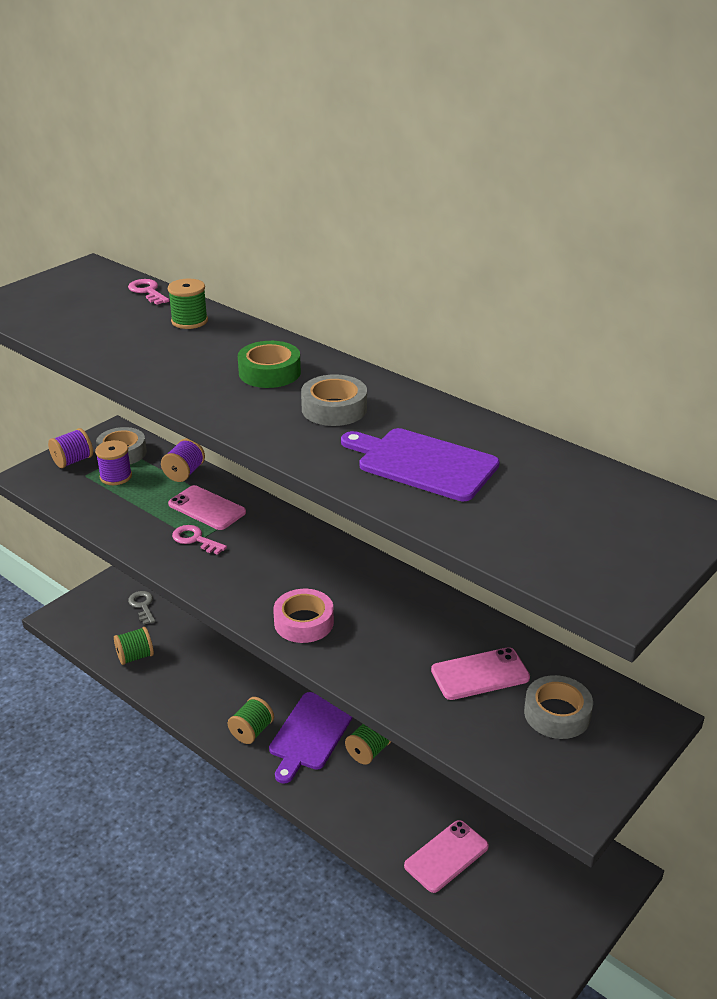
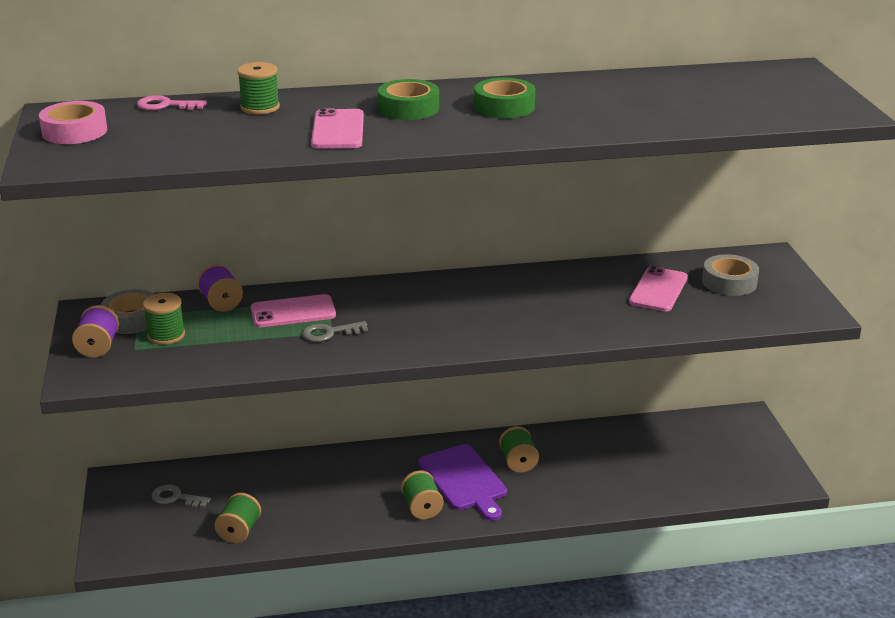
camera: 50 degrees left, 5 degrees down
purple spool [95,440,132,485] -> green spool [143,293,185,345]
pink key [172,525,227,555] -> grey key [302,321,368,342]
pink tape [273,589,334,643] -> pink tape moved to [39,101,107,144]
grey tape [301,374,367,426] -> green tape [474,78,535,118]
purple cutting board [341,428,500,501] -> none
pink phone [404,820,489,893] -> pink phone moved to [311,108,364,149]

